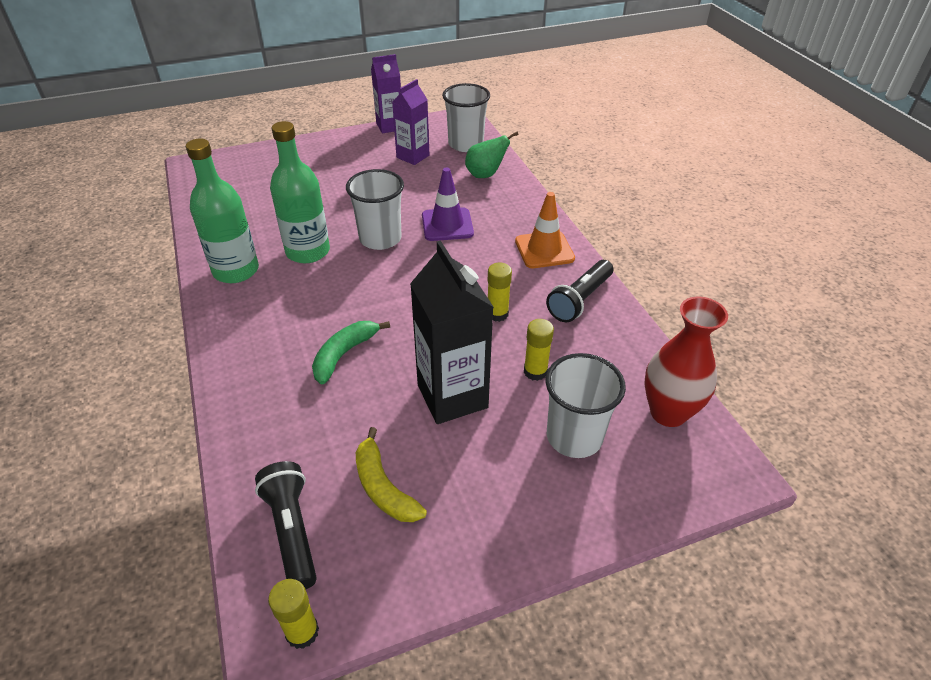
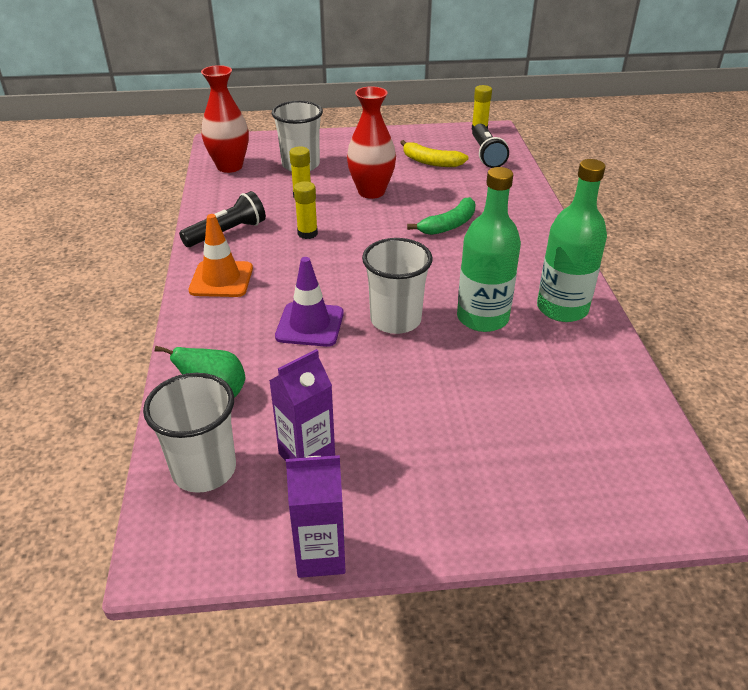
camera: 165 degrees left, 5 degrees down
yellow banana [356,427,427,522] -> yellow banana turned 135 degrees clockwise [400,140,469,167]
black carton [410,241,494,424] -> red vase [347,86,396,199]

